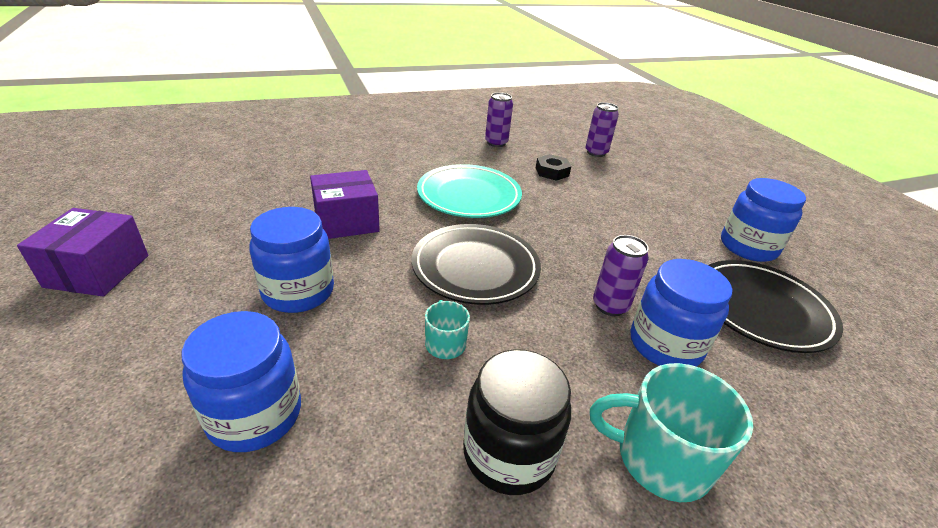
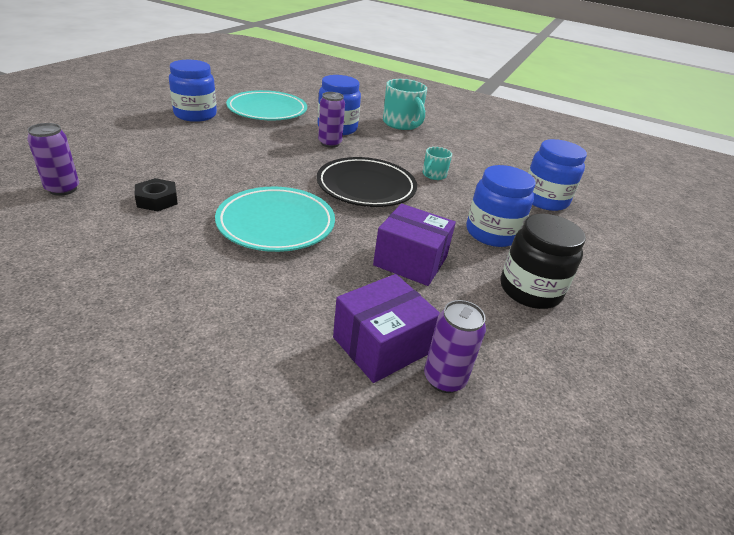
camera: 135 degrees left, 0 degrees up
purple box [17,208,148,296] -> purple box moved to [333,274,440,383]
black jar [463,349,571,495] -> black jar moved to [501,214,586,309]
purple can [485,92,513,147] -> purple can moved to [424,300,486,393]
black plate [708,260,843,353] -> turquoise plate [226,90,307,120]

